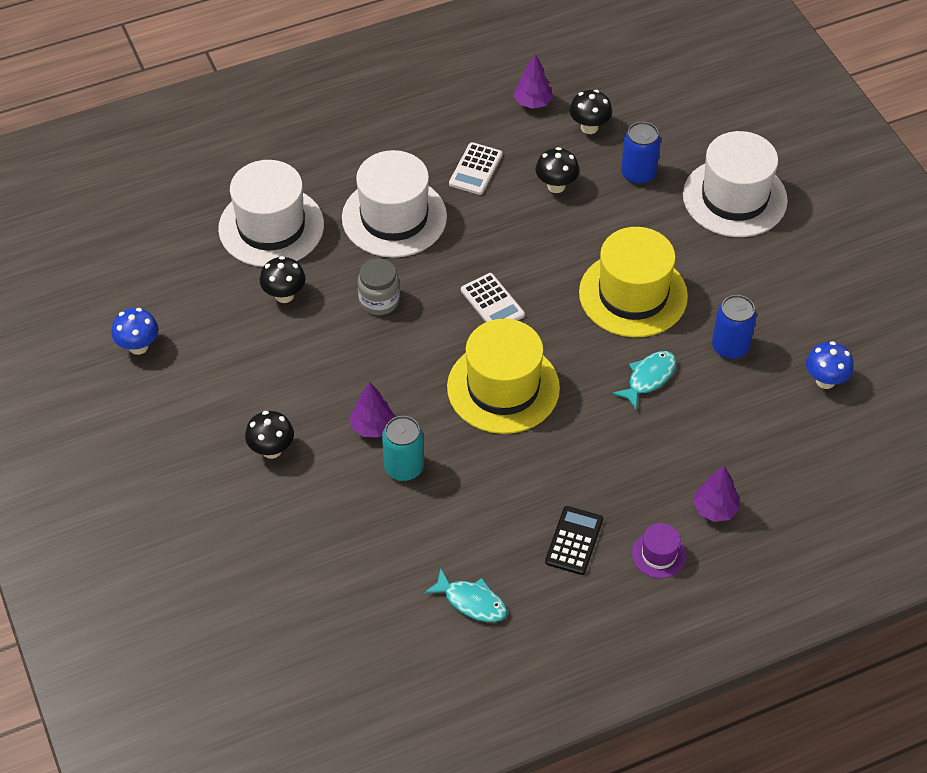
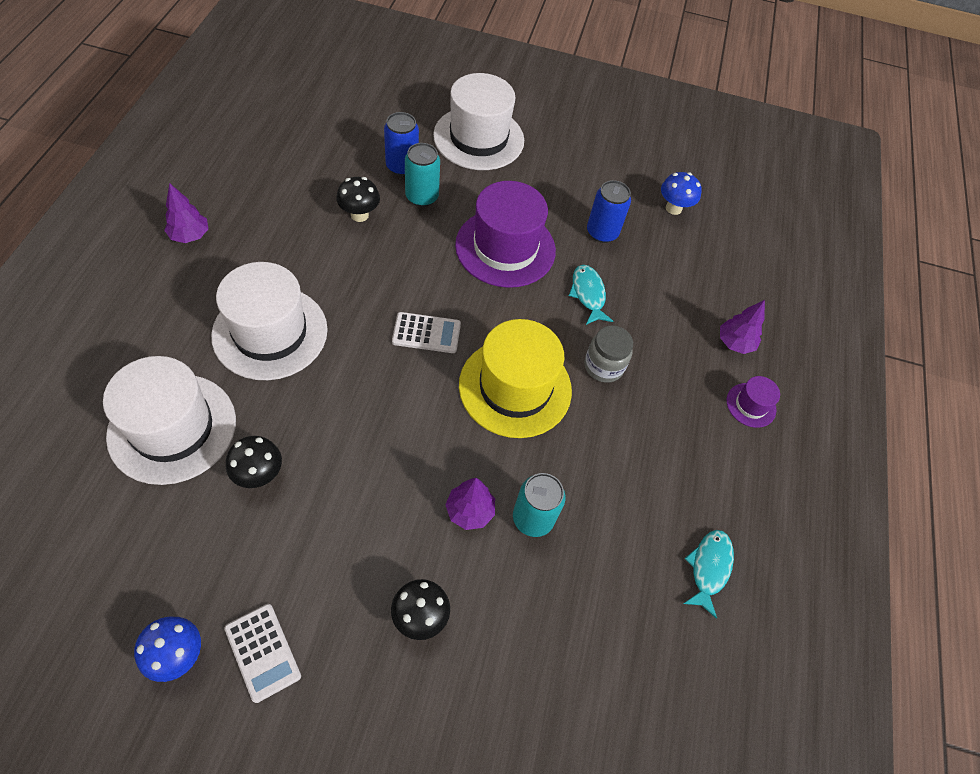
camera: 60 degrees left, 5 degrees up
grey jar [358,258,400,315] -> grey jar moved to [585,325,633,383]
turquoise fish [424,568,507,622] -> turquoise fish turned 45 degrees counterclockwise [683,530,734,619]
white calculator [449,142,503,195] -> white calculator moved to [224,604,301,703]
purple tree [513,54,553,109] -> purple tree moved to [164,183,208,243]
black calculator [545,506,603,575] -> none
black mushroom [570,90,612,134] -> none
yellow hat [579,227,688,337] -> purple hat [455,181,556,288]
none -> turquoise can [405,143,440,207]

